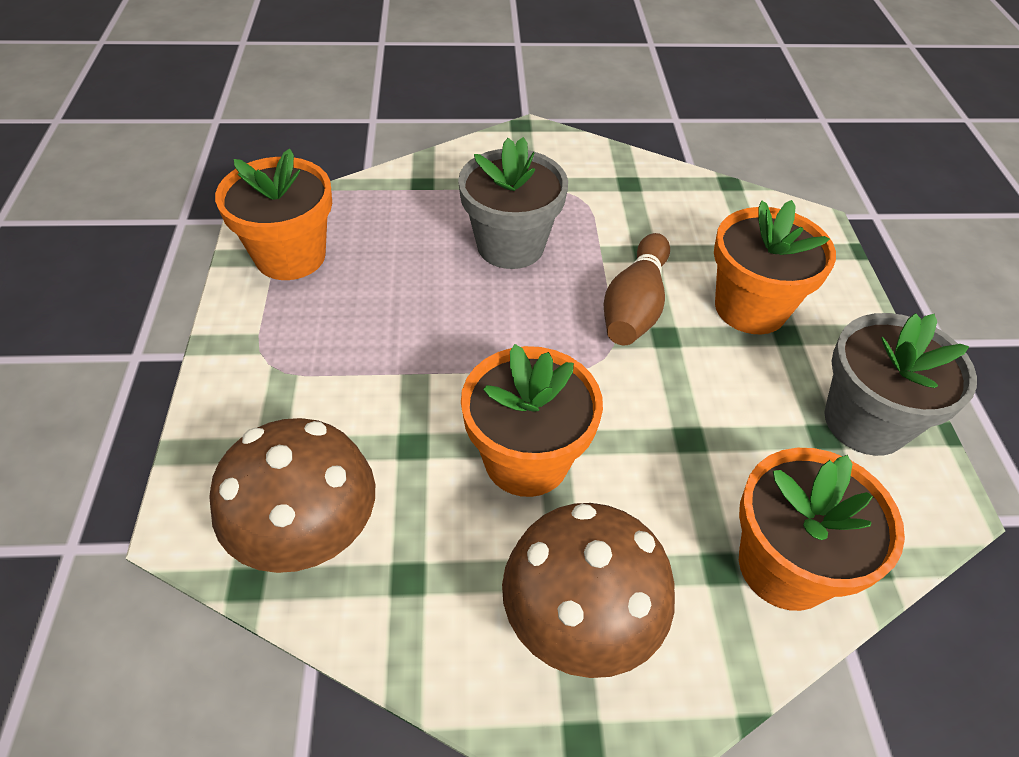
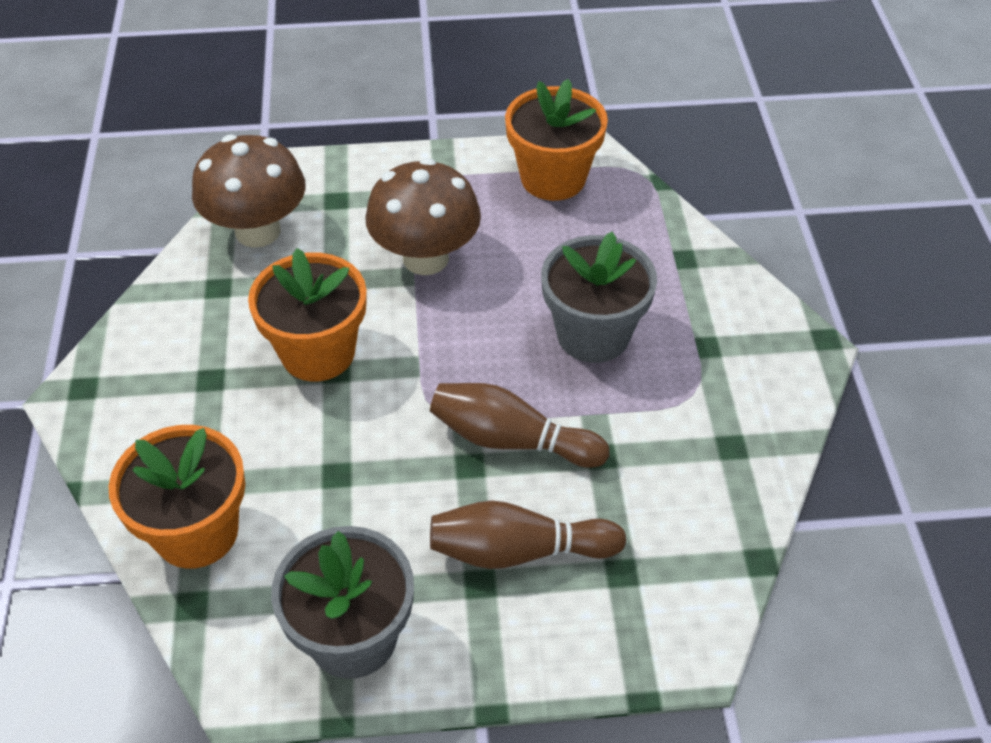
camera: 90 degrees right, 0 degrees up
brown mushroom [502,503,675,678] -> brown mushroom moved to [365,158,481,275]
orange flower pot [714,200,836,334] -> brown bowling pin [430,501,626,569]

